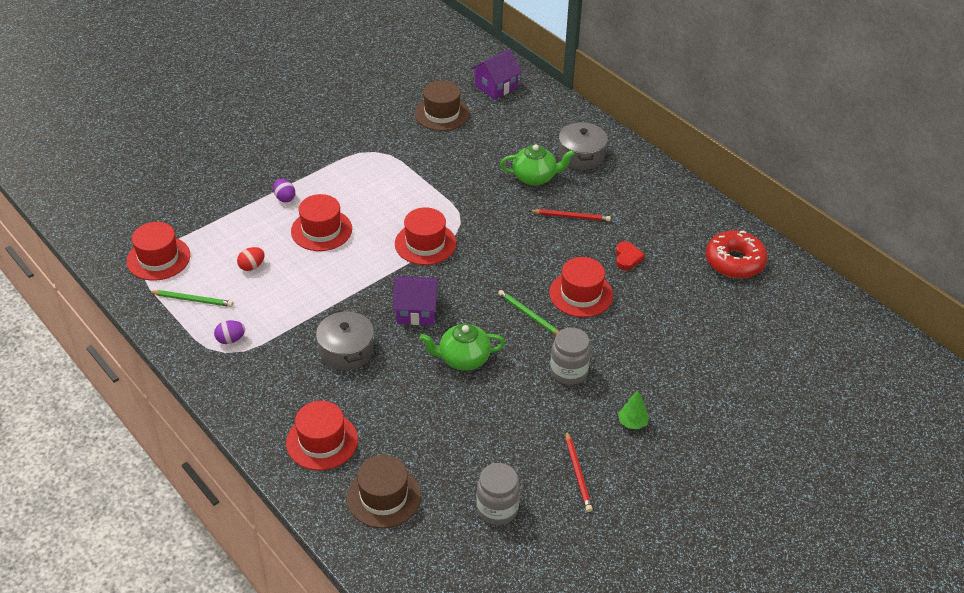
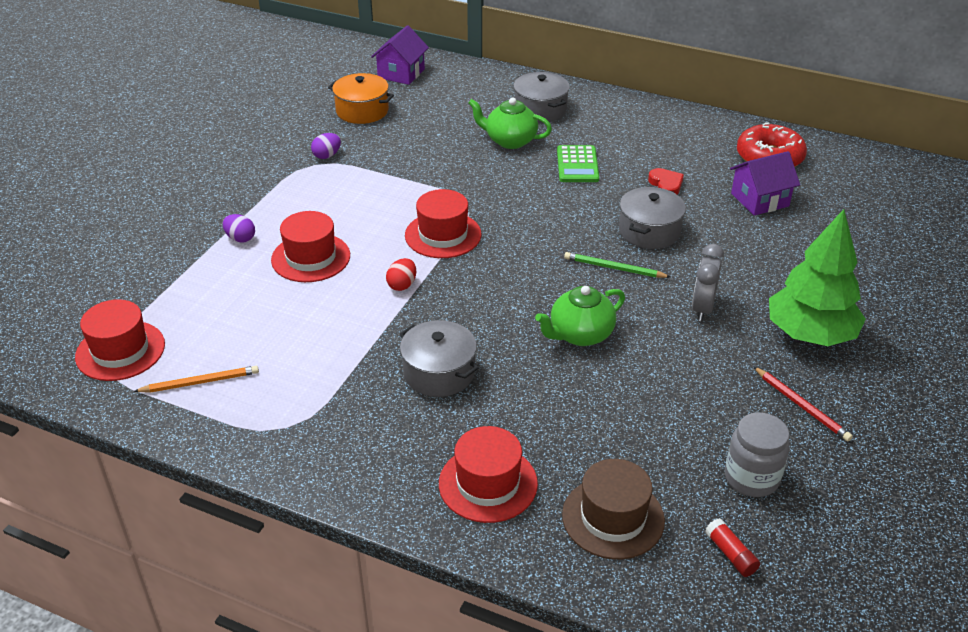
camera: 25 degrees left, 5 degrees down
green pencil [148,290,233,307] -> orange pencil [133,366,259,393]
purple egg [214,320,245,344] -> purple egg moved to [311,133,341,159]
red egg [237,247,265,271] -> red egg moved to [386,258,416,291]
purple house [393,276,439,325] -> purple house moved to [730,151,800,216]
brown hat [415,81,470,131] -> orange pot [328,73,394,124]
green teapot [500,144,575,186] -> green teapot turned 135 degrees counterclockwise [468,97,552,149]
red pencil [529,209,611,221] -> green calculator [557,145,599,182]
red hat [549,257,613,317] -> grey pot [619,187,686,249]
grey jar [550,327,591,385] -> grey clock [692,244,724,321]
green tree [618,391,649,429] -> green tree [769,209,866,346], size x2.47
none -> red glue stick [705,518,760,577]

